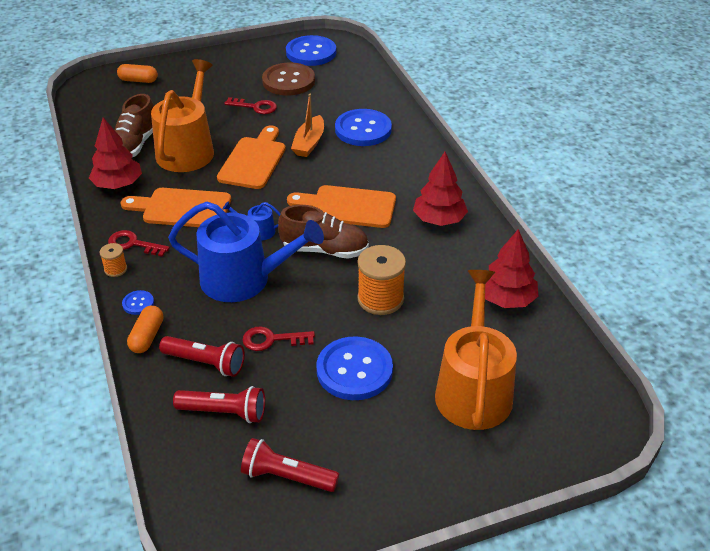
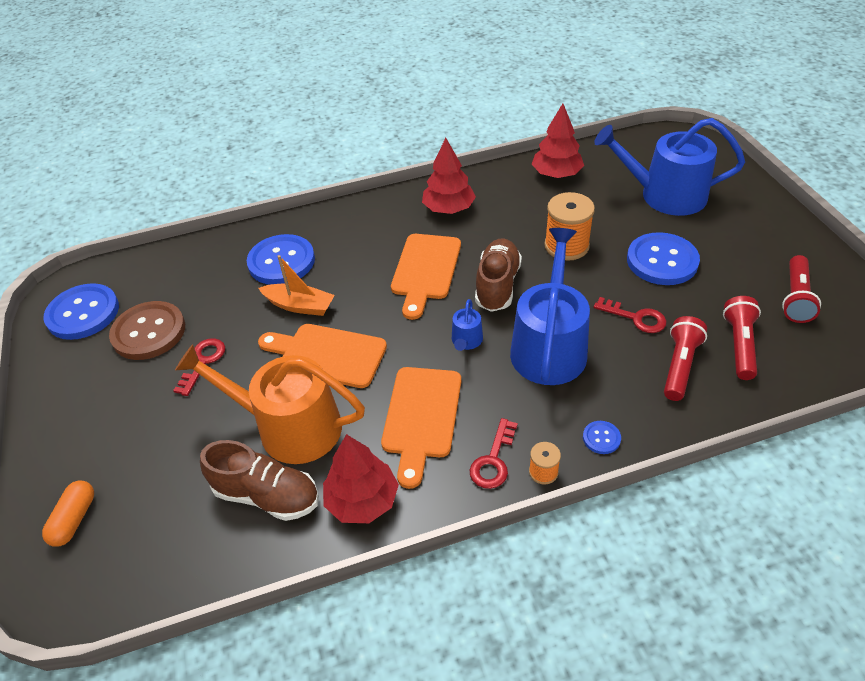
camera: 85 degrees left, 5 degrees up
orange capsule [127,306,164,353] -> none
red key [242,326,315,351] -> red key turned 60 degrees counterclockwise [594,297,666,333]
orange watering can [435,270,517,430] -> blue watering can [594,118,745,216]

